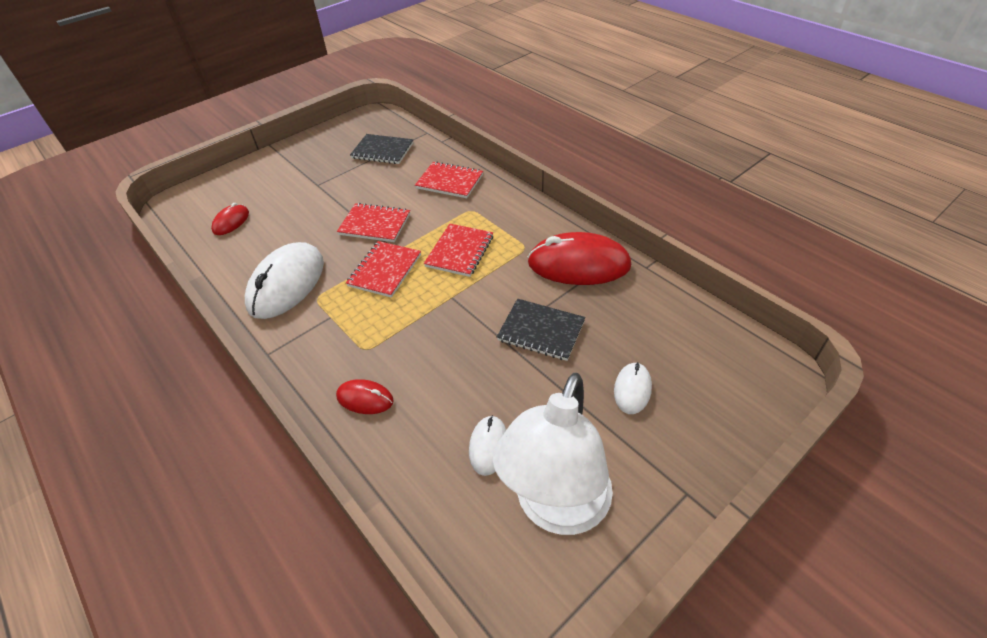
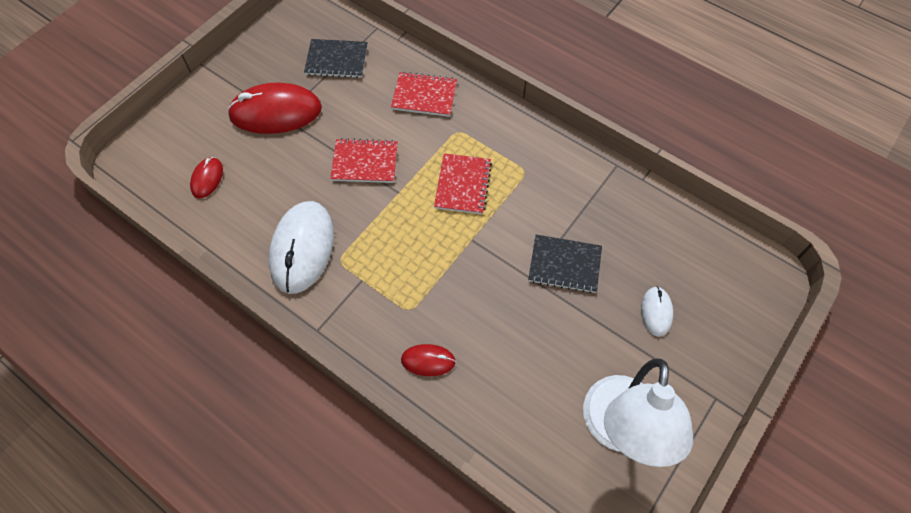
camera: 15 degrees left, 15 degrees up
red notebook [346,241,421,298] -> none
white mouse [469,415,506,476] -> none
red mouse [527,232,631,285] -> red mouse moved to [227,83,322,134]

